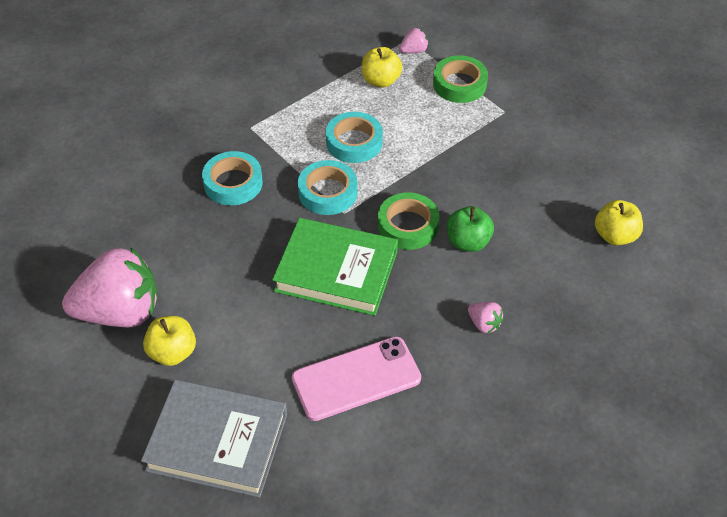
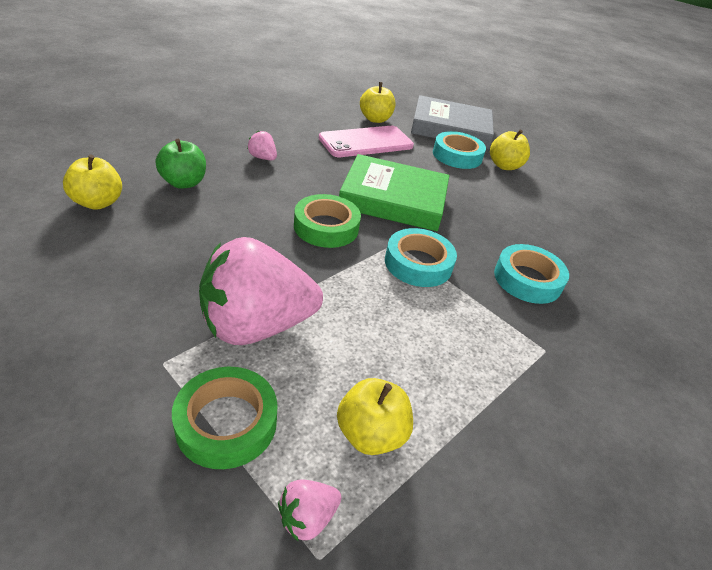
camera: 170 degrees right, 10 degrees down
pink strawberry [62,247,157,328] -> pink strawberry moved to [199,237,323,345]
turquoise tape [326,112,383,163] -> turquoise tape moved to [433,131,486,169]
green apple [447,206,494,252] -> green apple moved to [156,139,206,189]
none -> yellow apple [360,82,395,123]

